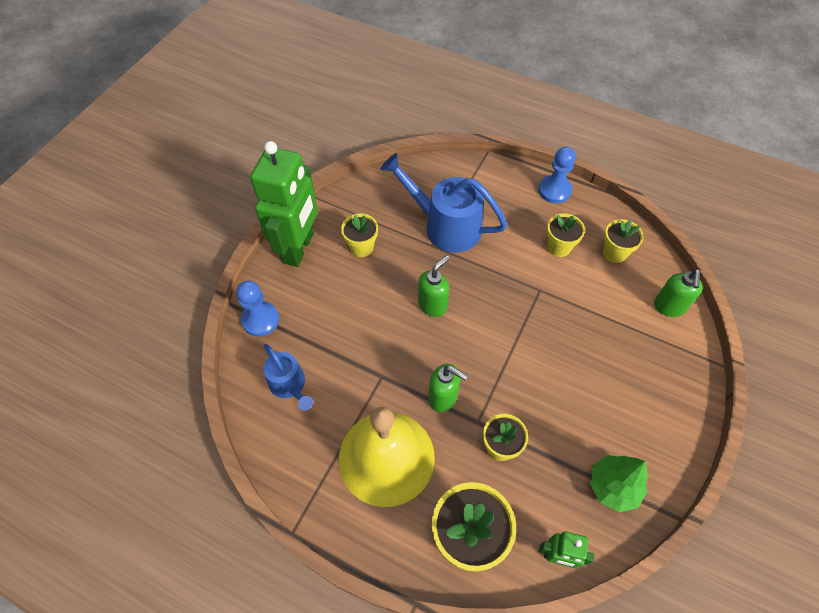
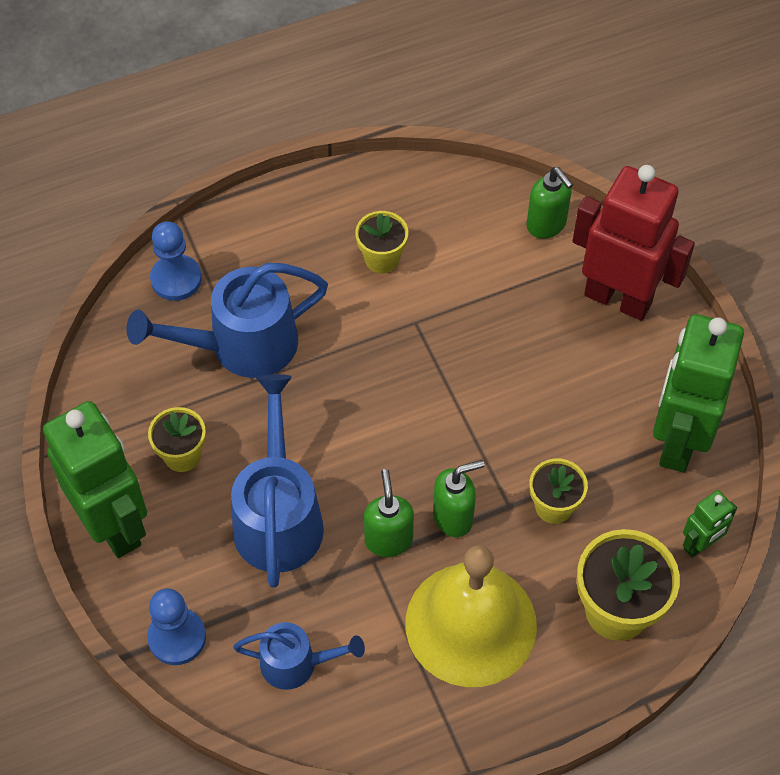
camera: 50 degrees left, 0 degrees up
green soap dispenser [418,255,450,317] -> green soap dispenser moved to [364,469,414,557]
blue pawn [538,147,576,203] -> blue pawn moved to [150,221,202,301]
green tree [590,455,648,512] -> green robot [653,314,744,473]
yellow flower pot [603,219,643,263] -> none
none -> blue watering can [231,374,324,588]
none -> red robot [573,165,695,321]

